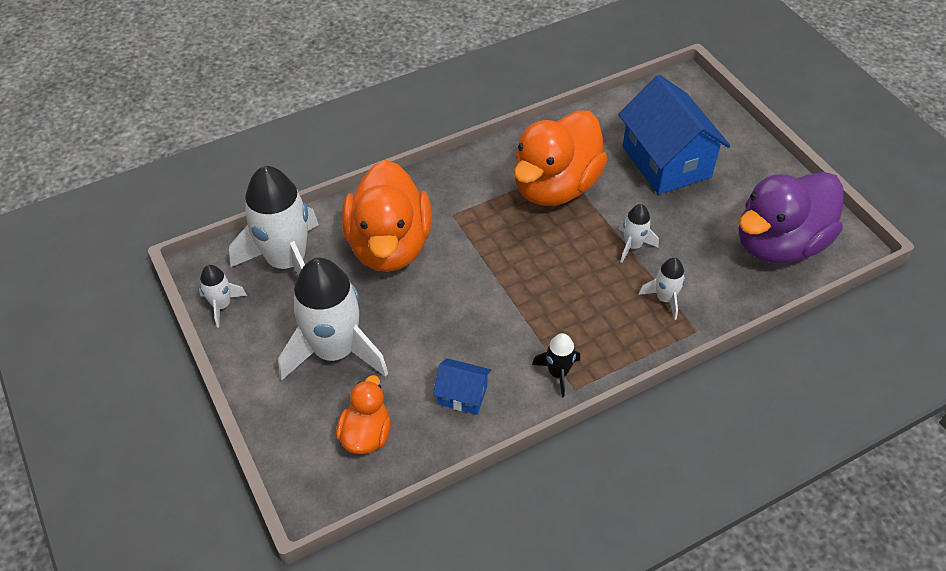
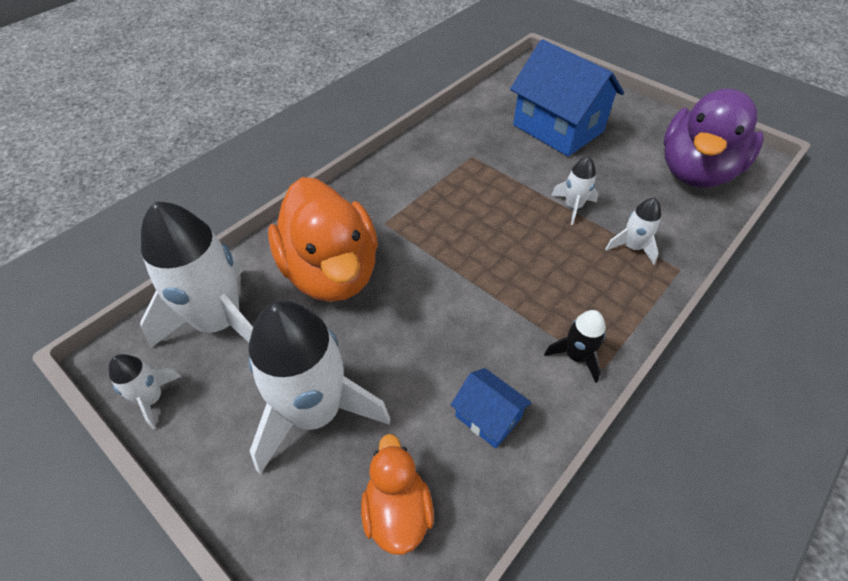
camera: 20 degrees left, 0 degrees up
blue house [433,358,491,415] -> blue house turned 45 degrees clockwise [451,368,532,449]
orange duck [514,110,608,206] -> none

